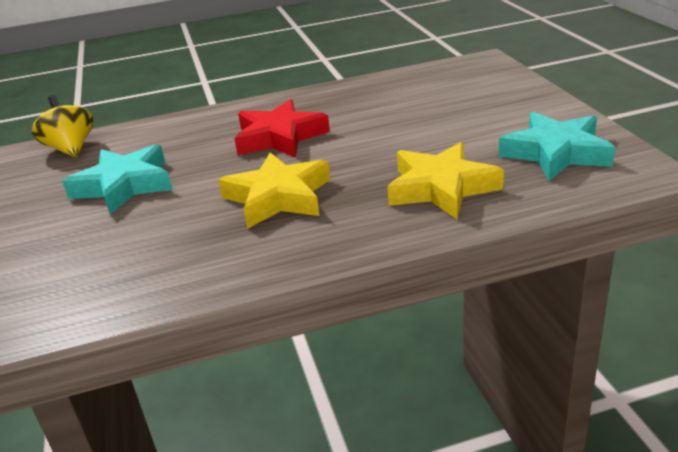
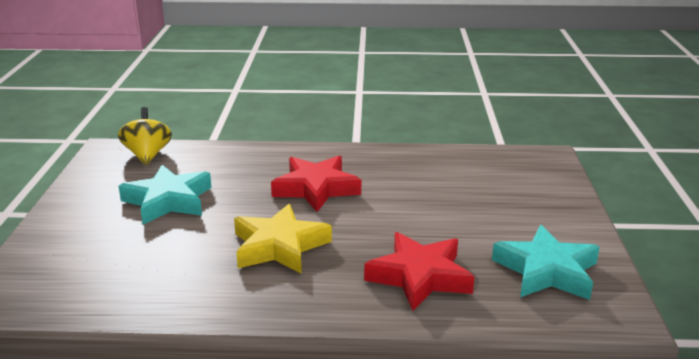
camera: 15 degrees right, 5 degrees down
yellow star [388,142,504,219] -> red star [364,232,475,311]

